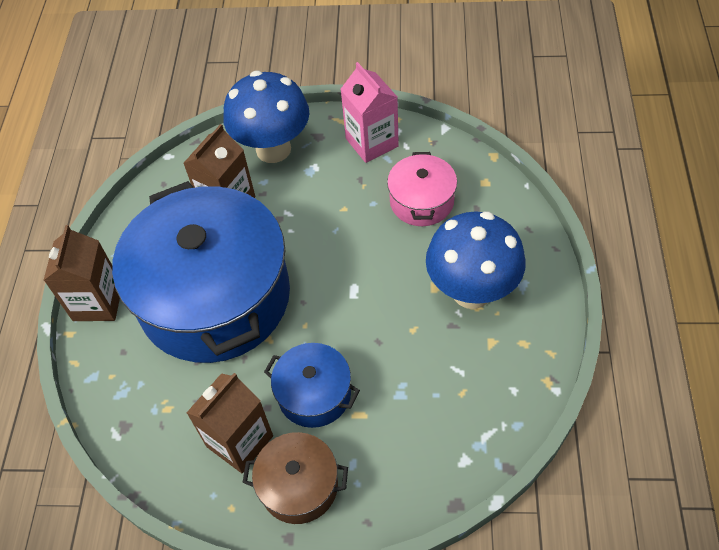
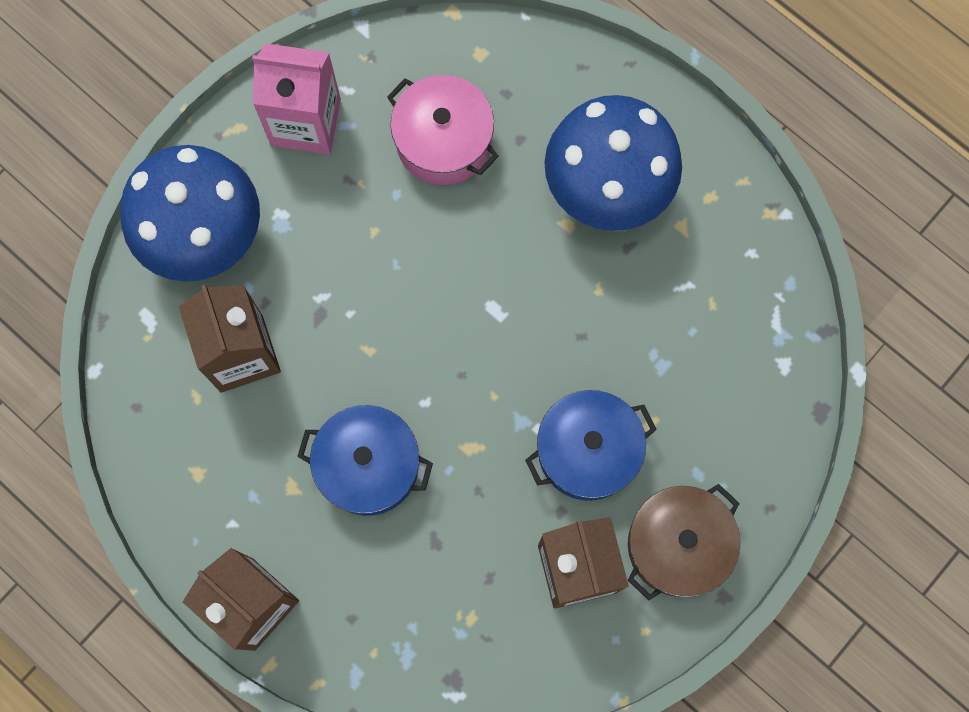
camera: 55 degrees left, 20 degrees up
blue pot [112,181,290,363] -> blue pot [297,405,433,516], size x0.45

